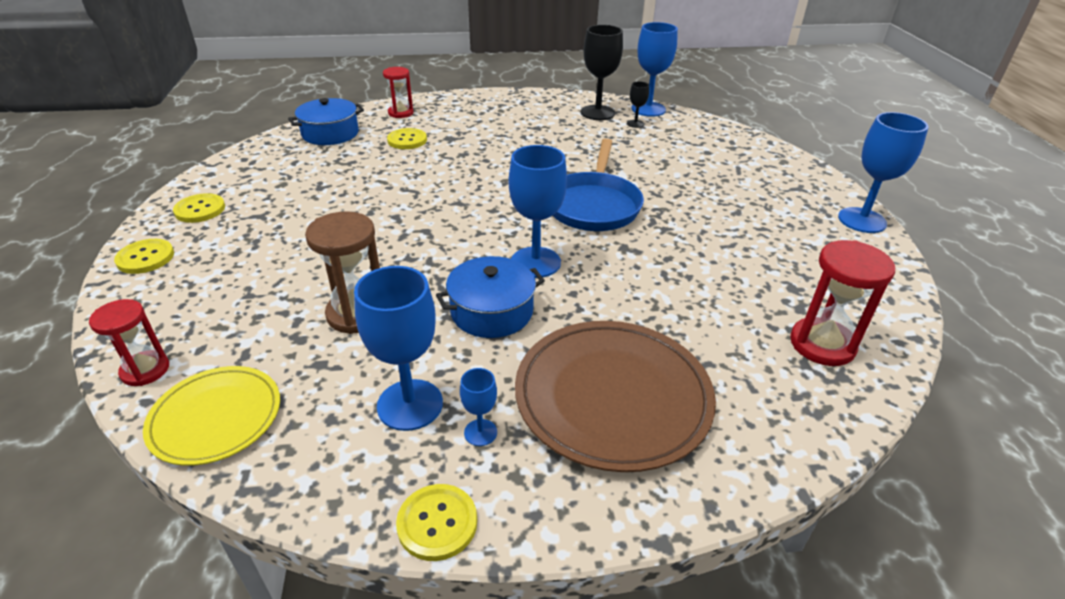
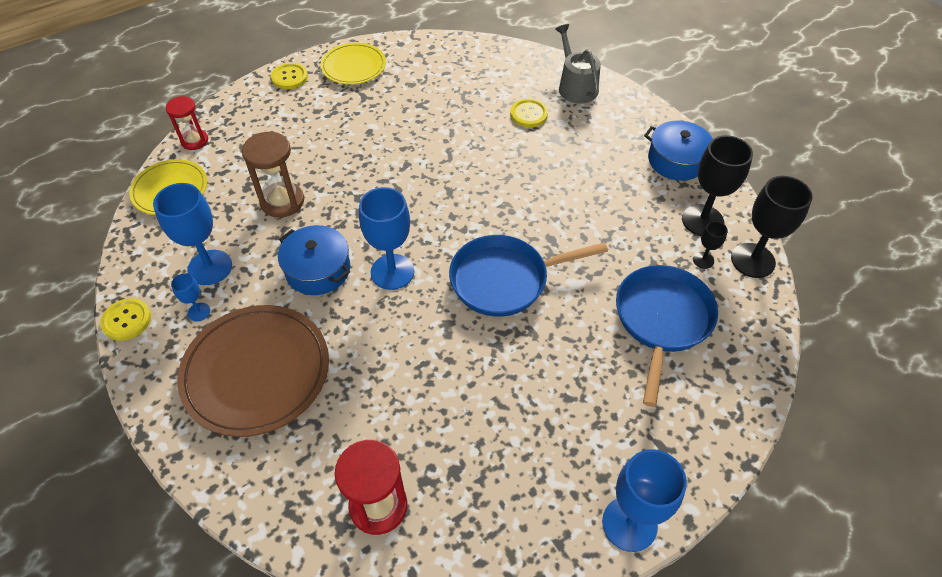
camera: 65 degrees right, 15 degrees up
yellow button [173,193,225,223] -> yellow plate [320,43,386,85]
blue pot [288,98,364,145] -> blue pot moved to [644,120,713,181]
red hourglass [383,67,413,118] -> grey watering can [555,24,601,103]
blue goblet [631,22,678,117] -> black goblet [731,176,812,278]
none -> blue pan [616,265,718,407]

